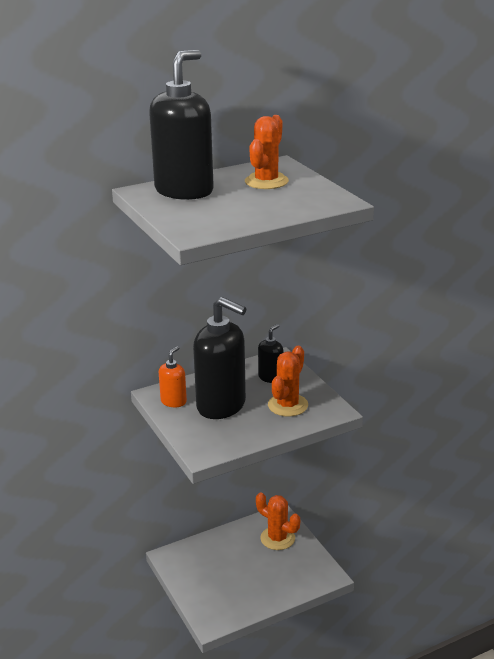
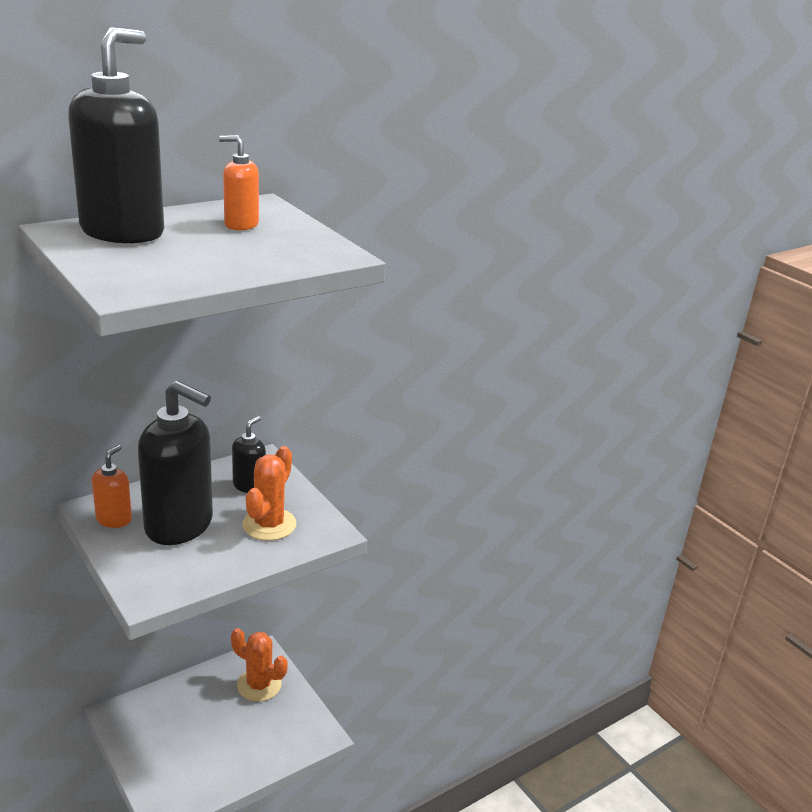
camera: 10 degrees left, 0 degrees up
orange cactus [245,115,289,189] -> orange soap dispenser [219,135,259,231]

